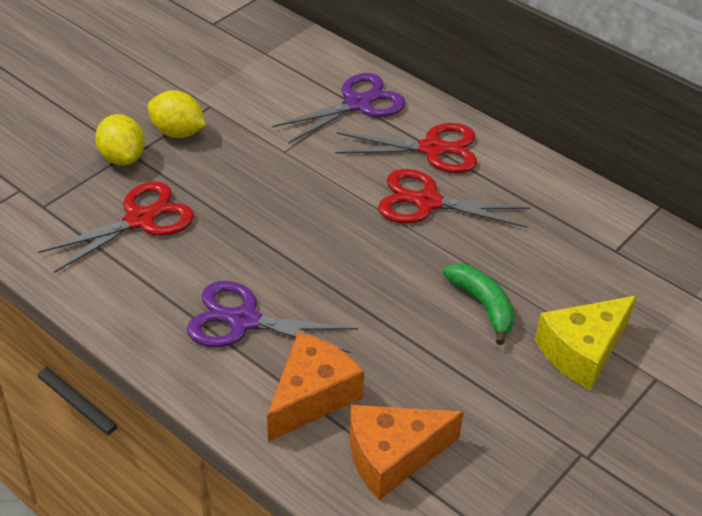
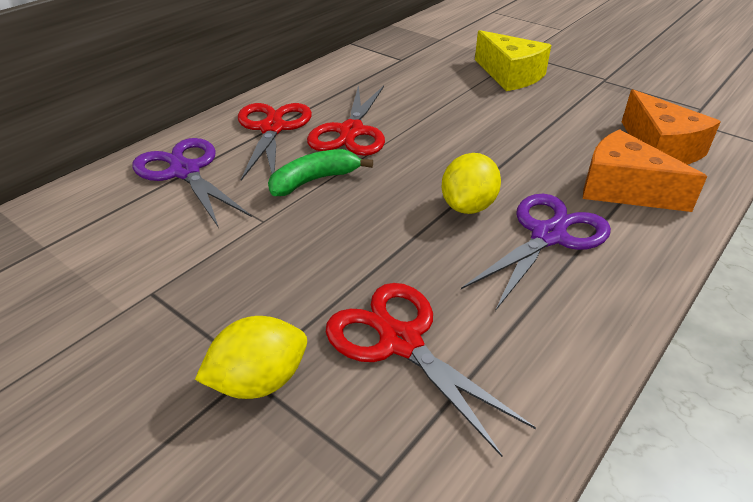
camera: 90 degrees left, 5 degrees down
yellow lemon [148,90,206,138] -> yellow lemon moved to [442,153,501,214]
purple scissors [187,281,358,353] -> purple scissors turned 150 degrees counterclockwise [461,194,611,311]
green banana [443,263,515,345] -> green banana moved to [268,149,373,196]

